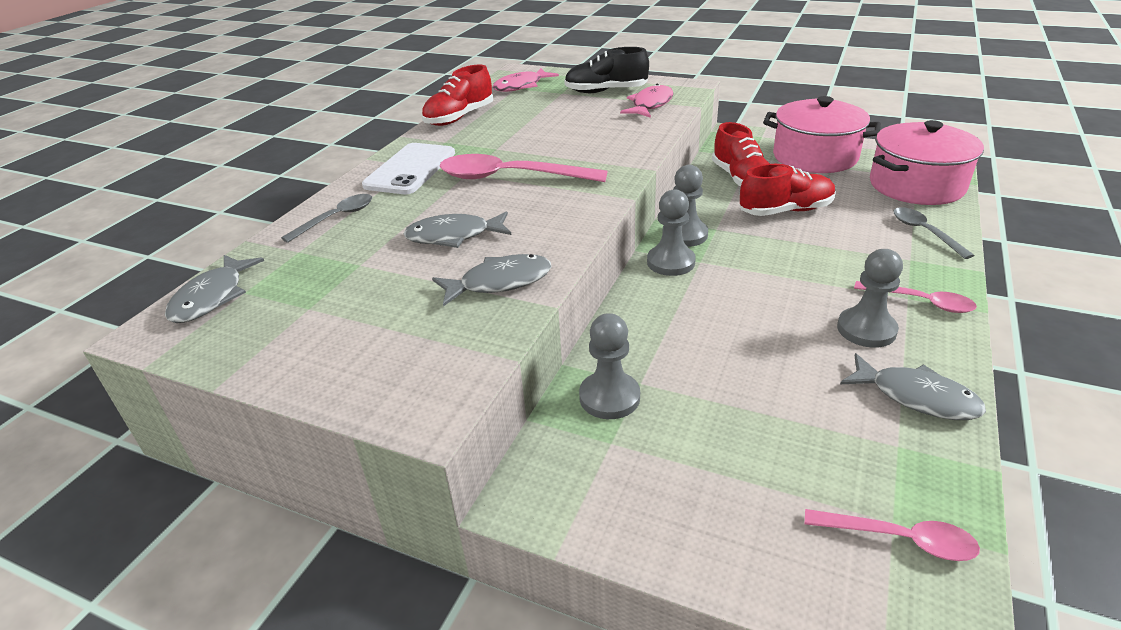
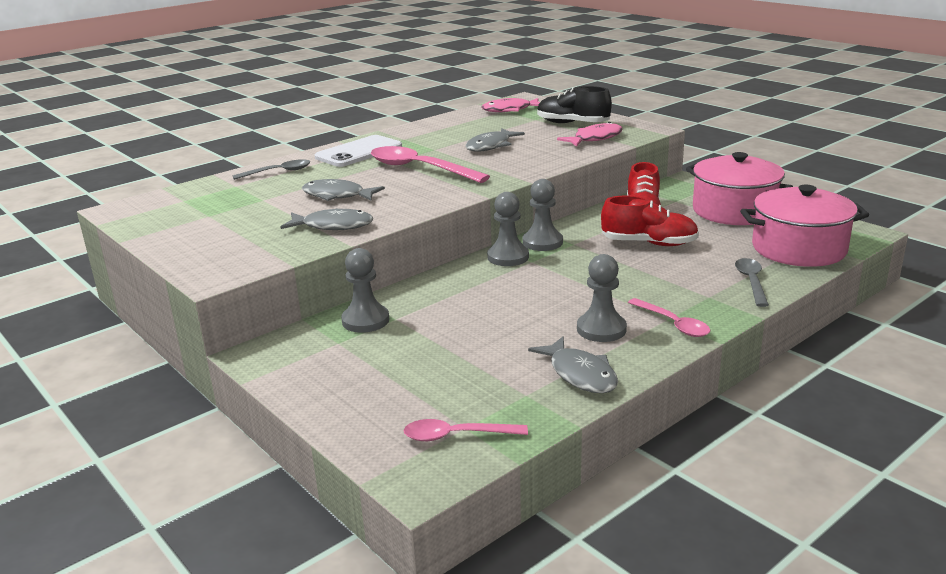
camera: 25 degrees right, 10 degrees down
grey fish [165,255,264,323] -> grey fish moved to [465,128,525,152]
red shoe [422,64,493,126] -> none
pink spoon [805,509,980,561] -> pink spoon turned 135 degrees clockwise [404,419,528,441]

